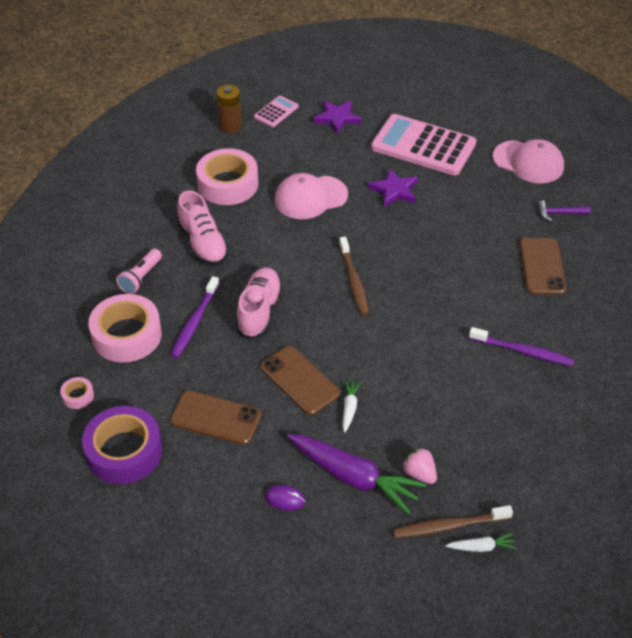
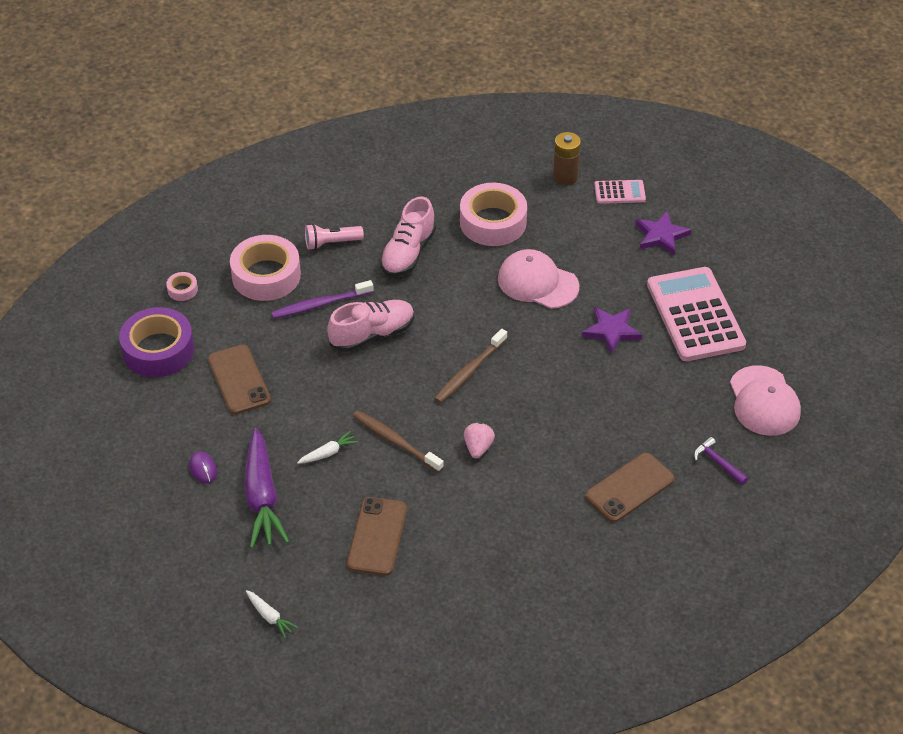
camera: 50 degrees right, 0 degrees up
brown phone [261,346,340,415] -> brown phone moved to [347,497,407,576]
brown toothbrush [393,505,513,538] -> brown toothbrush moved to [353,410,444,472]
pink strawberry [402,448,437,484] -> pink strawberry moved to [464,423,495,459]
purple toothbrush [469,327,574,366] -> none

